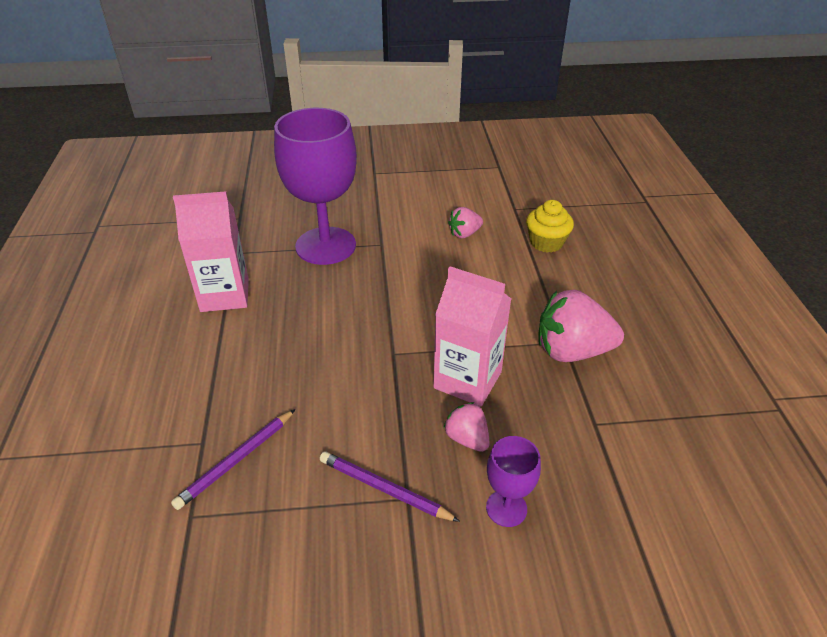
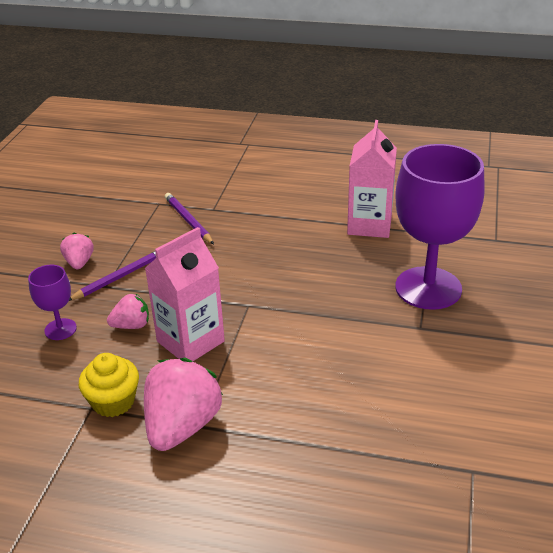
camera: 110 degrees right, 5 degrees down
pink strawberry [448,207,483,238] -> pink strawberry moved to [60,233,93,269]
yellow cupcake [526,200,574,253] -> yellow cupcake moved to [79,353,139,417]

